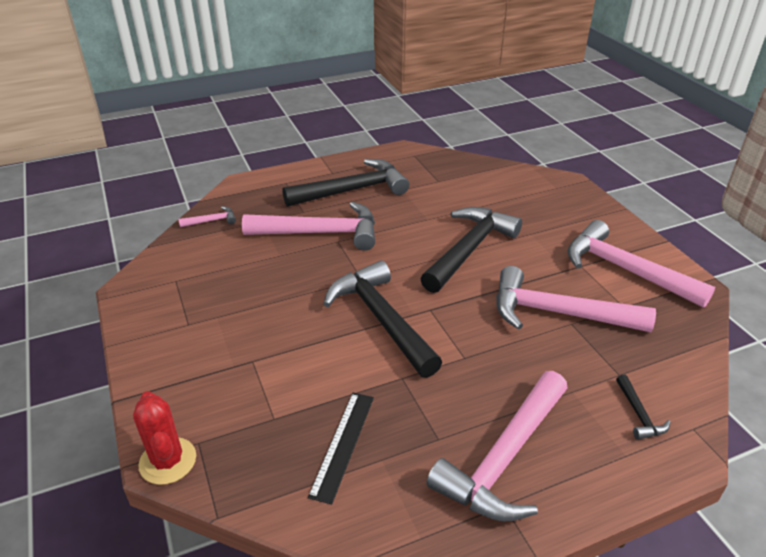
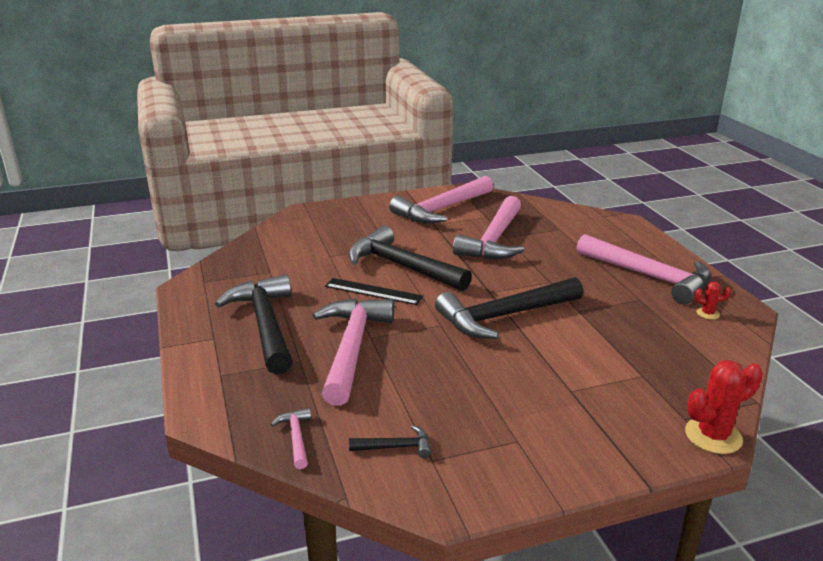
camera: 85 degrees left, 10 degrees down
black ruler [308,393,374,505] -> black ruler moved to [325,278,424,305]
black hammer [616,374,671,440] -> black hammer moved to [349,425,431,458]
none -> red cactus [694,281,731,320]

